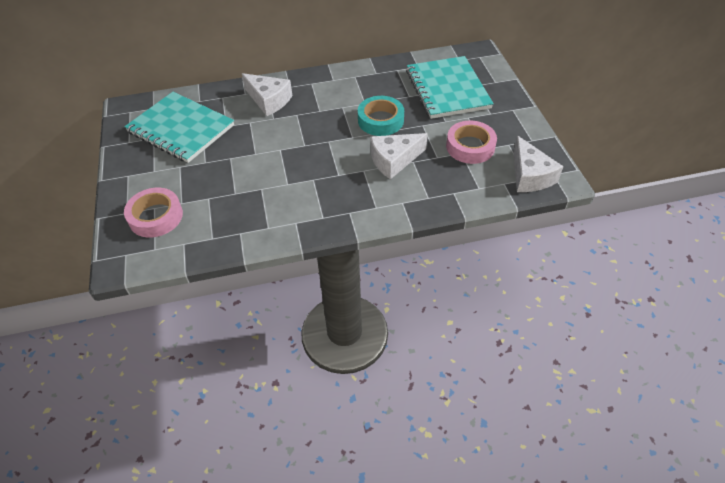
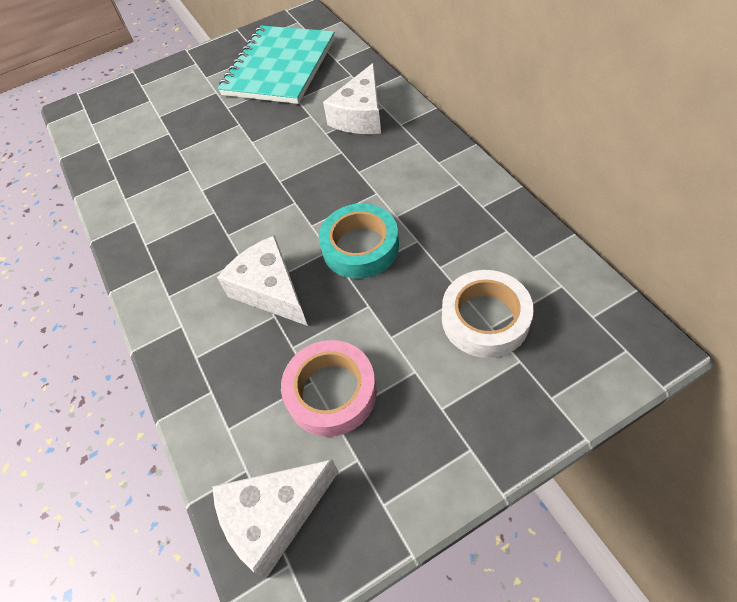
camera: 80 degrees right, 5 degrees up
pink tape [124,188,183,238] -> none
turquoise notebook [406,56,494,119] -> white tape [442,270,534,358]

